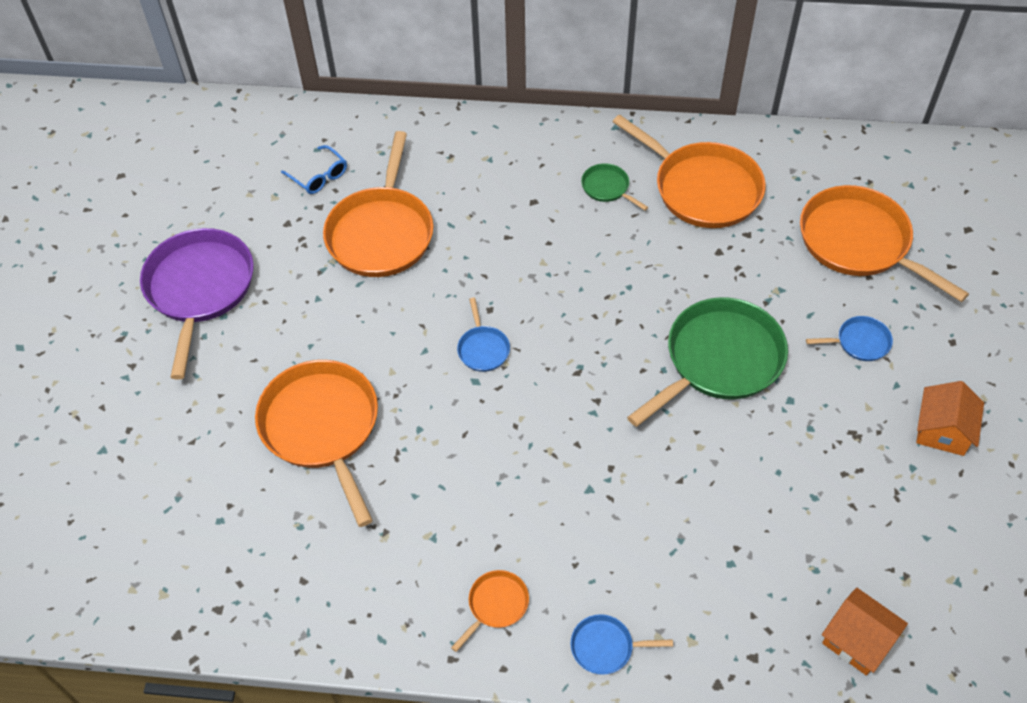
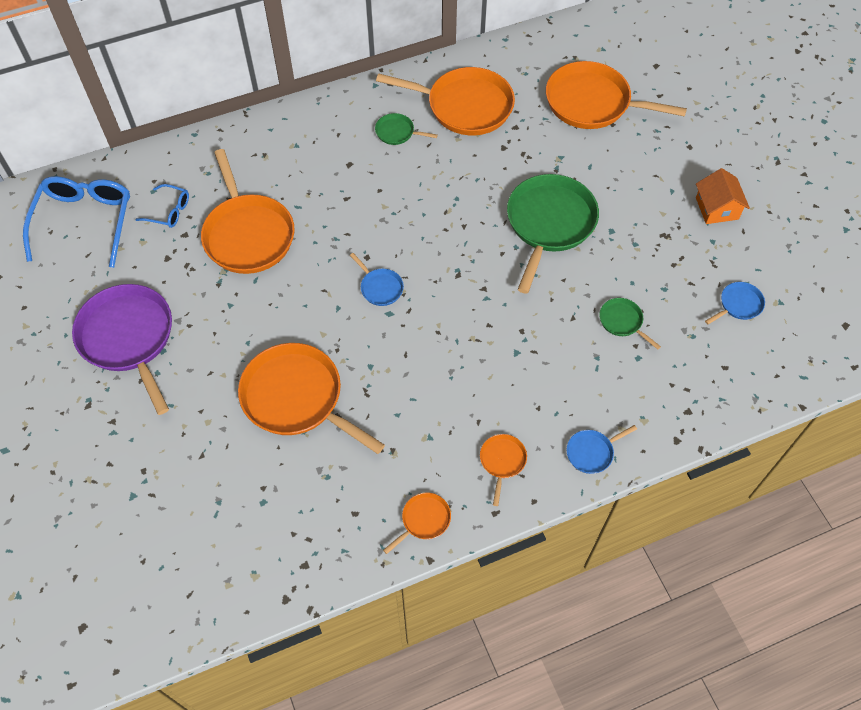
camera: 30 degrees left, 5 degrees up
blue pan [806,316,893,361] -> blue pan moved to [705,282,765,324]
orange house [822,588,908,676] -> none
none -> blue glasses [23,176,130,268]
none -> orange pan [383,493,451,554]
none -> green pan [599,298,661,350]

